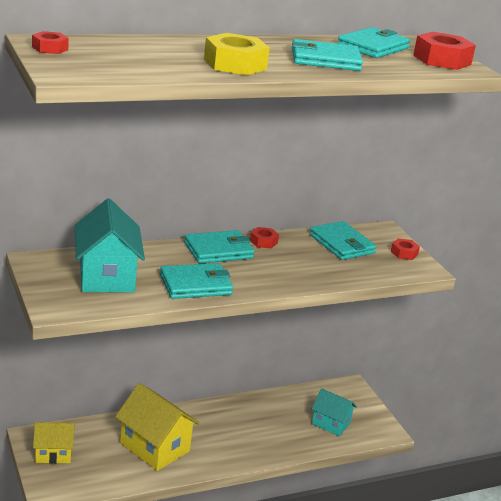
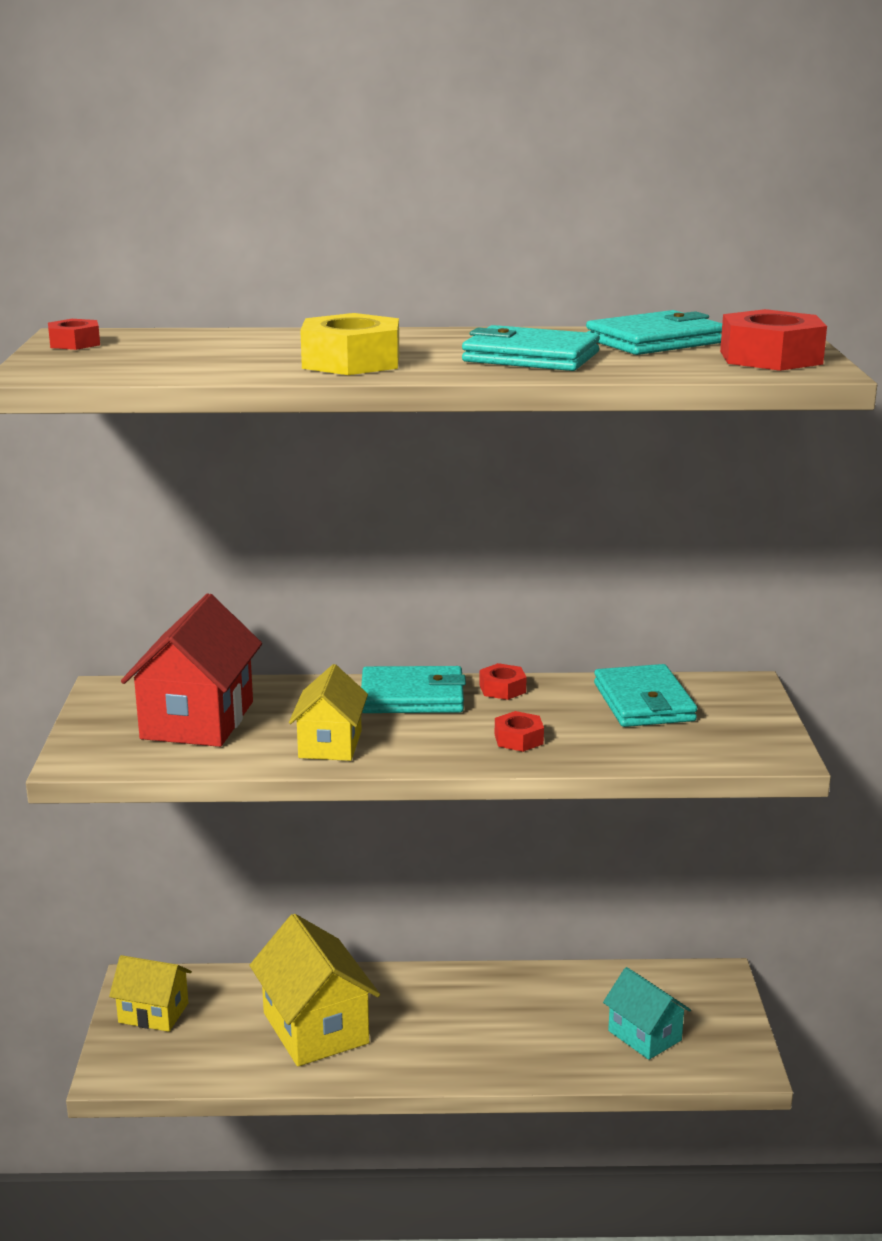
camera: 25 degrees right, 5 degrees down
turquoise house [74,198,145,293] -> red house [121,593,262,747]
turquoise wallet [160,263,233,299] -> yellow house [289,664,368,761]
red nut [390,238,420,260] -> red nut moved to [495,711,544,752]

